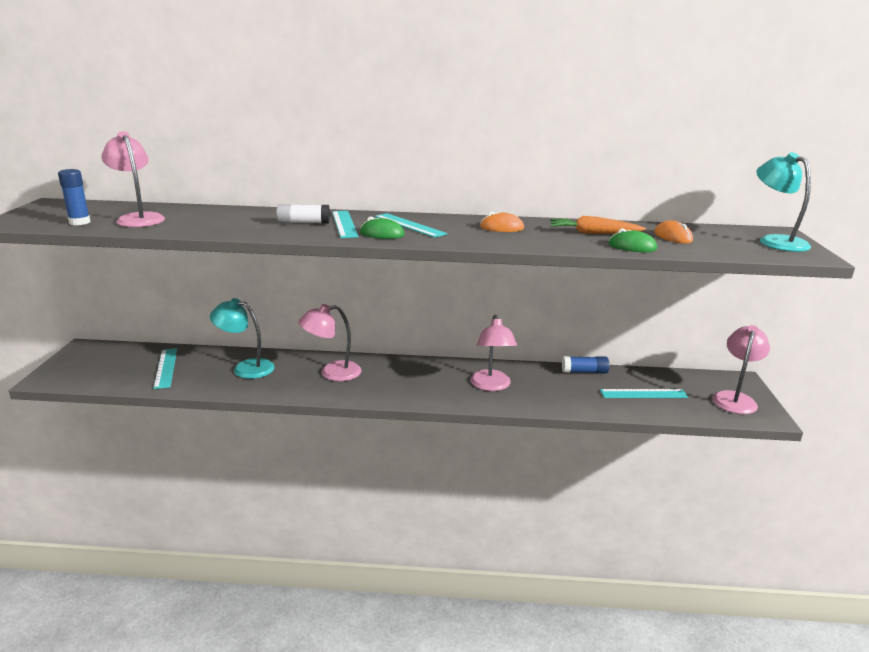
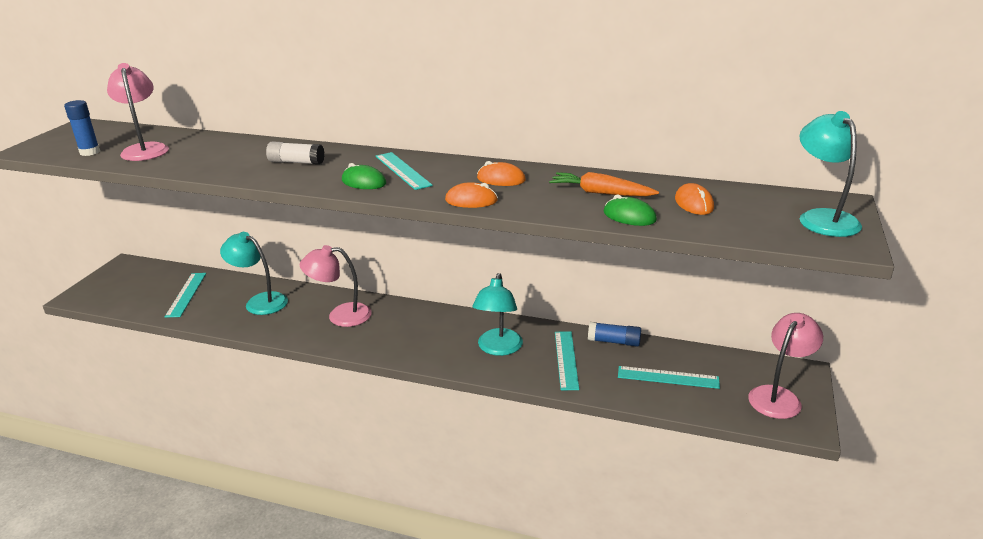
camera: 15 degrees right, 5 degrees up
turquoise ruler [332,211,359,238] -> turquoise ruler moved to [555,332,579,390]
pink lamp [470,315,517,391] -> turquoise lamp [472,273,523,356]
none -> orange mouse [445,182,498,208]

